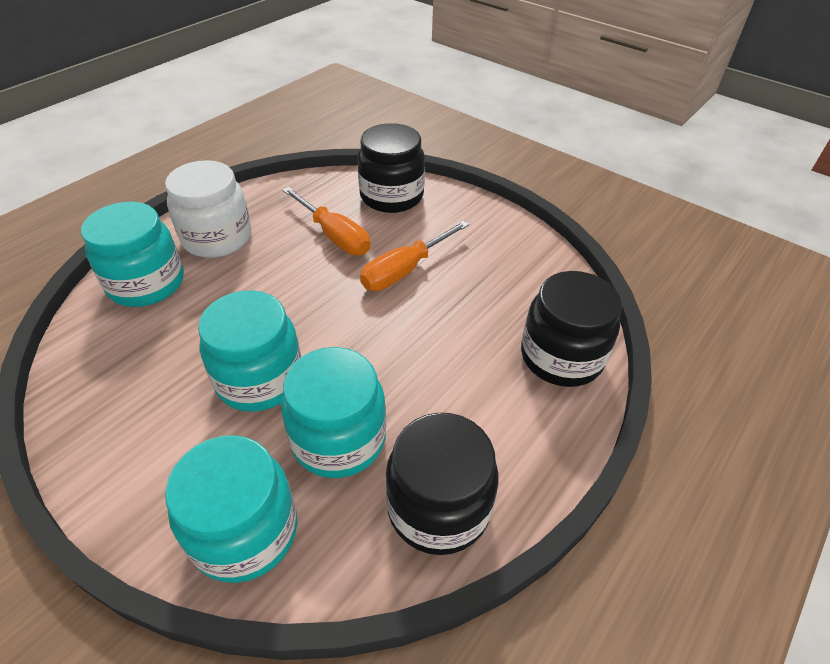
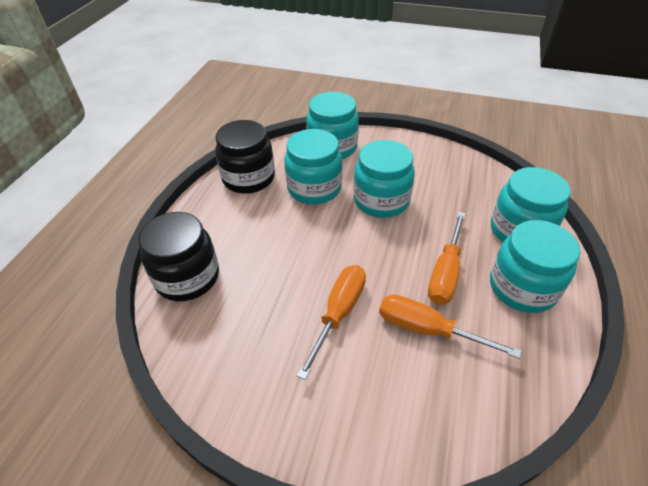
camera: 160 degrees right, 0 degrees up
white jar [165,160,251,258] -> turquoise jar [490,220,580,313]
black jar [357,123,425,213] -> none
none -> orange screwdriver [428,212,466,305]

